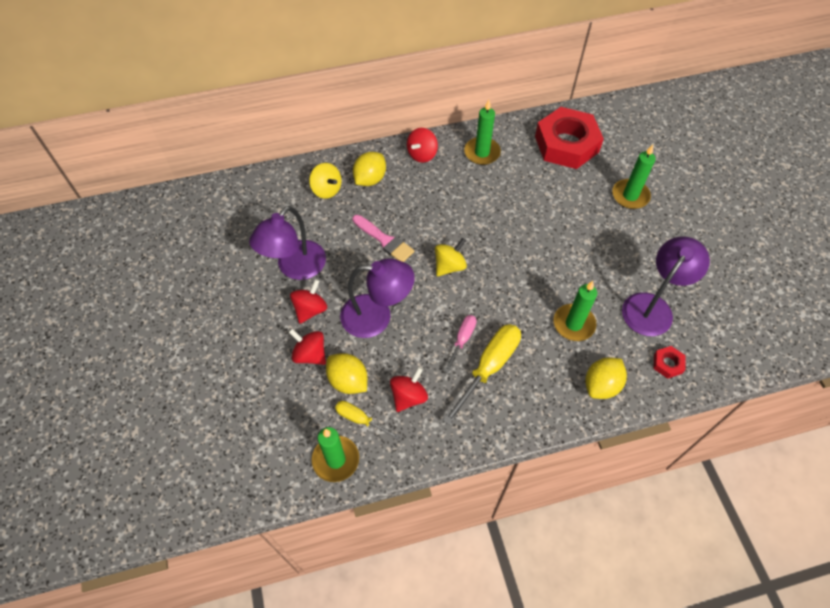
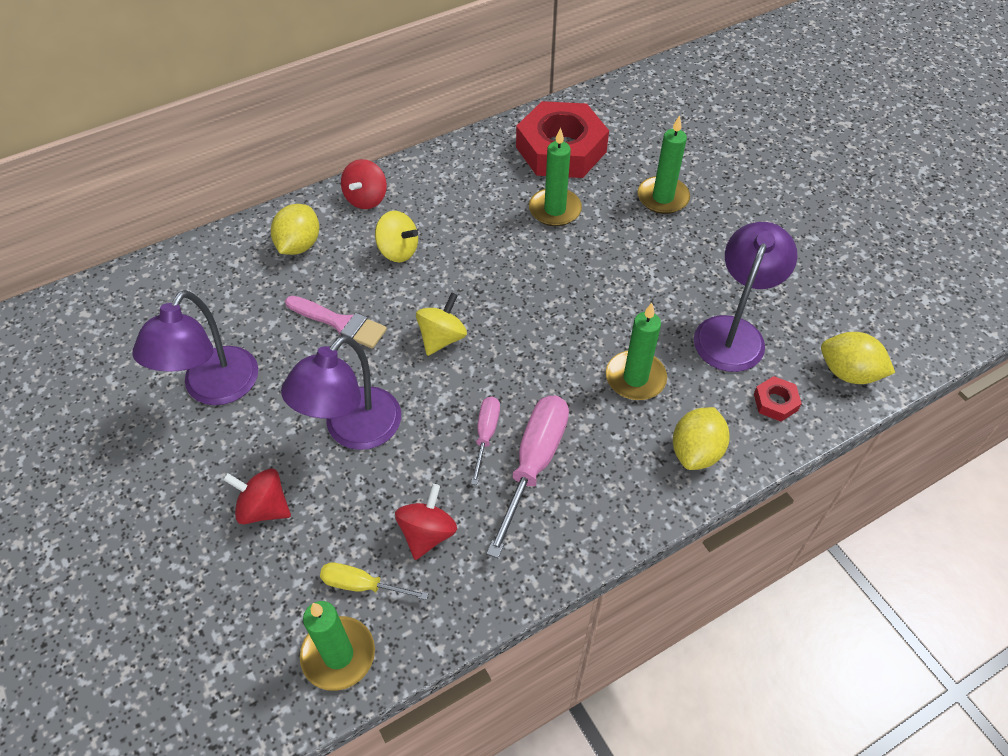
camera: 15 degrees left, 5 degrees down
red spinning top [290,279,327,324] -> none
yellow spinning top [309,163,341,199] -> yellow spinning top moved to [375,211,418,262]
yellow lemon [326,353,367,394] -> yellow lemon moved to [821,332,895,384]
purple lamp [340,258,415,338] -> purple lamp turned 135 degrees clockwise [281,335,401,450]
yellow screwdriver [443,324,521,425] -> pink screwdriver [487,396,569,558]
green candle [464,100,501,165] -> green candle moved to [529,127,582,226]

